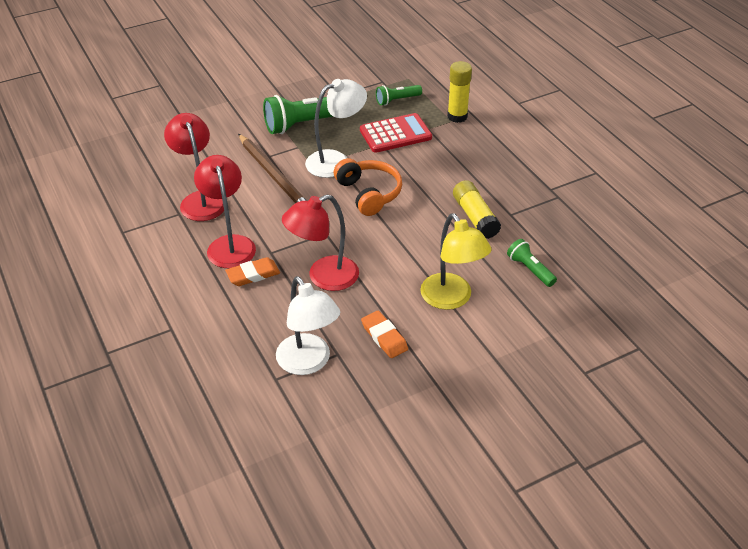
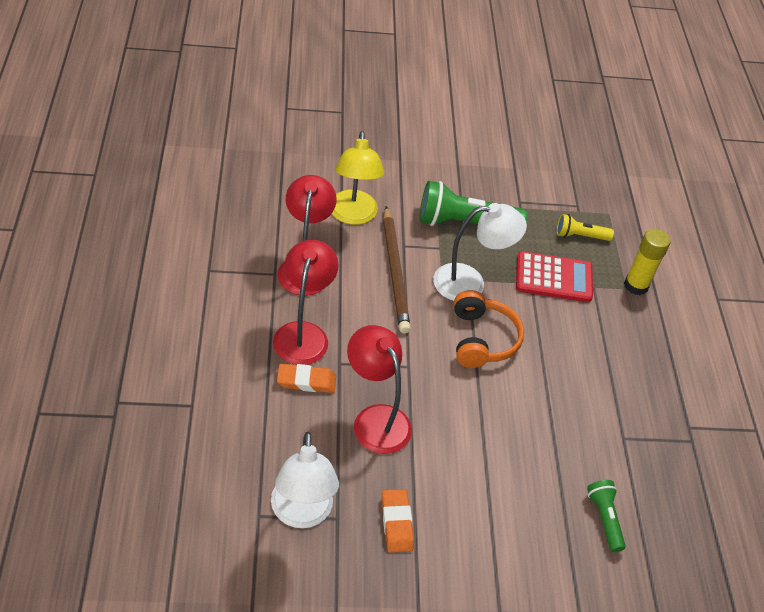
camera: 20 degrees right, 5 degrees up
red lamp [282,194,359,291] -> red lamp turned 60 degrees clockwise [347,325,412,454]
green flashlight [376,85,422,105] -> yellow flashlight [557,214,614,241]
yellow lamp [420,213,492,310] -> yellow lamp moved to [332,131,384,225]
yellow glue stick [453,180,501,239] -> none

